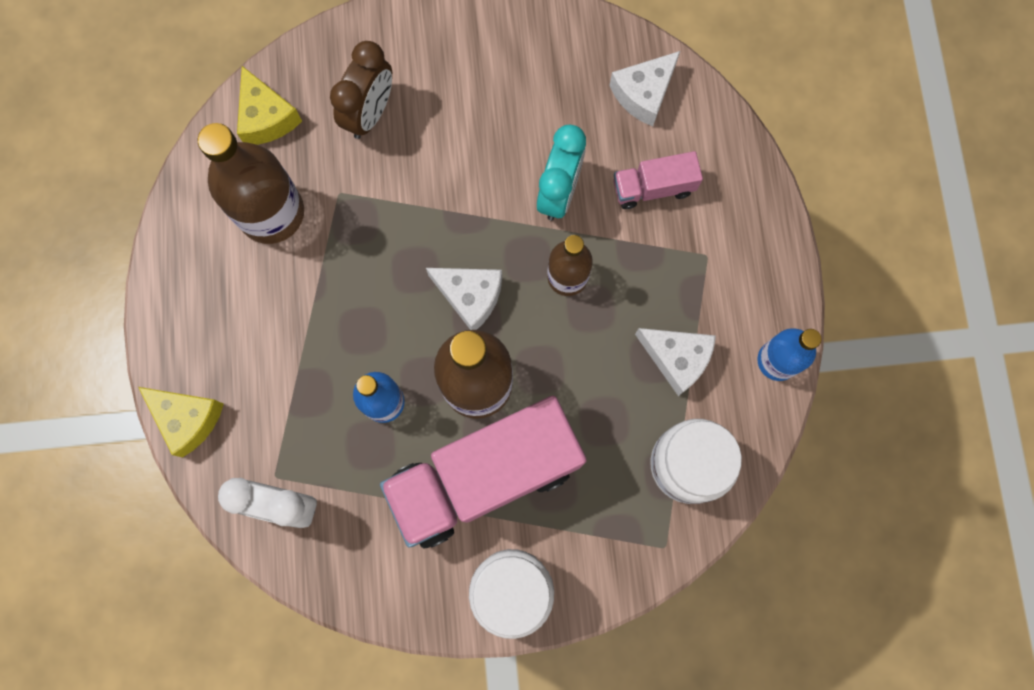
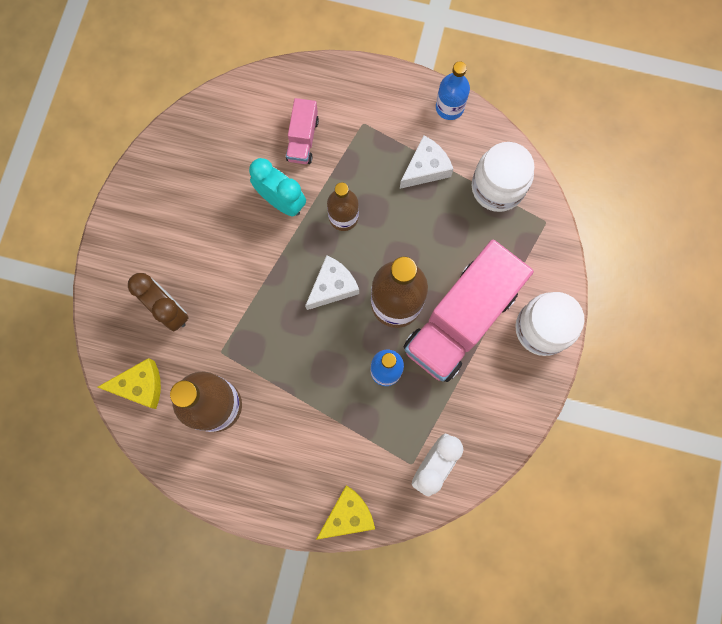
camera: 70 degrees left, 0 degrees up
pink truck [380,396,587,548] -> pink truck turned 45 degrees clockwise [404,239,534,382]
white cheese [609,51,680,126] -> none

